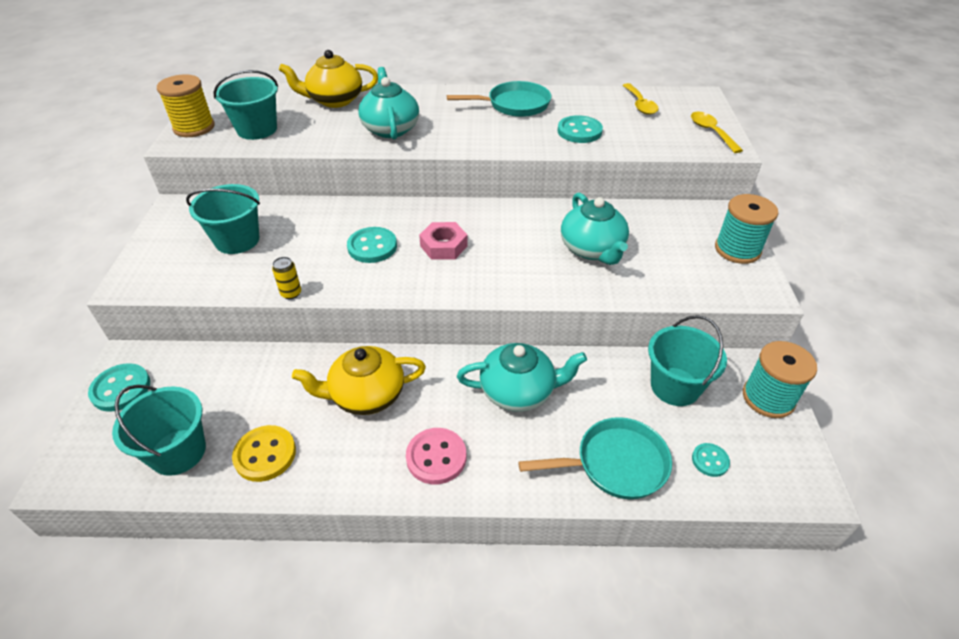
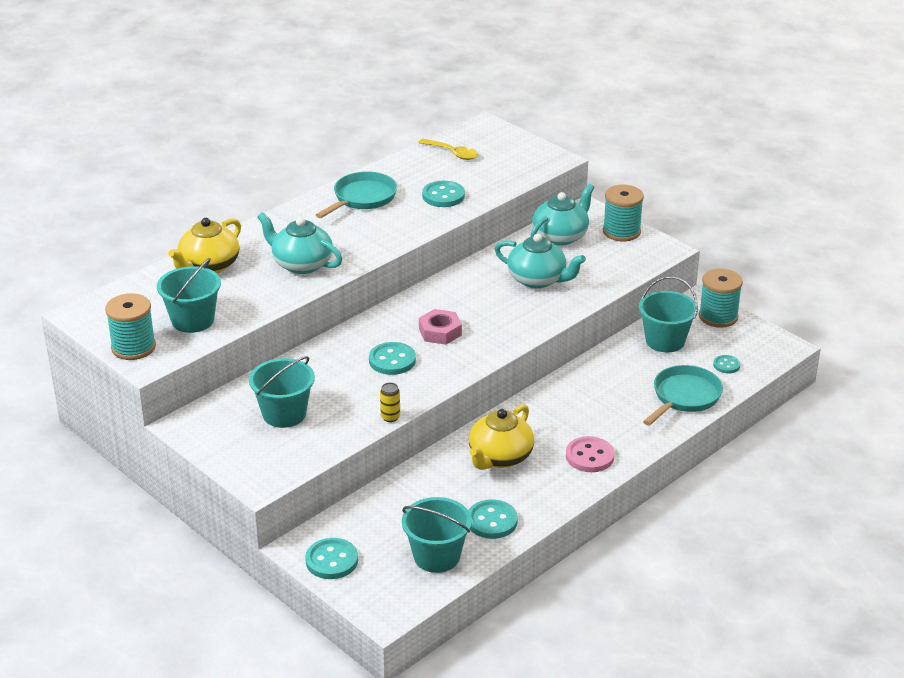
camera: 45 degrees left, 10 degrees down
yellow spool [157,74,215,137] -> turquoise spool [105,293,156,360]
yellow button [232,425,296,482] -> turquoise button [468,499,518,539]
turquoise teapot [457,343,587,412] -> turquoise teapot moved to [531,184,594,246]
yellow spoon [691,112,743,153] -> none

